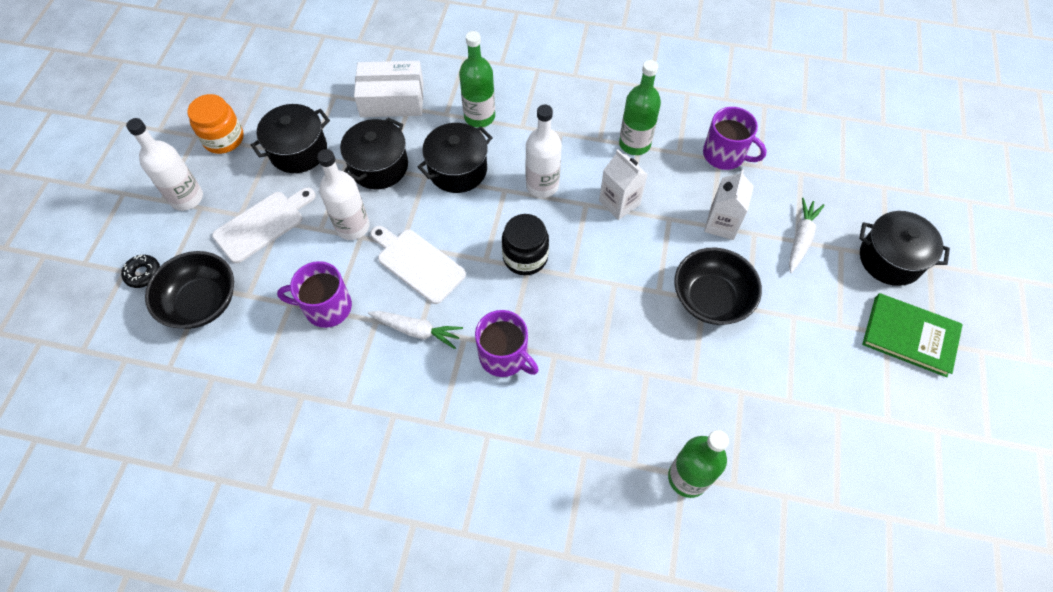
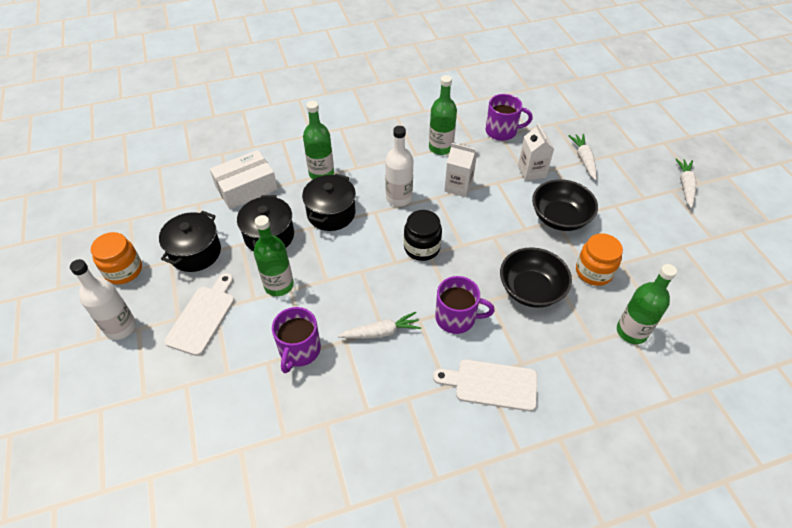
camera: 30 degrees left, 10 degrees down
black donut [121,254,160,288] -> none
black bowl [145,251,234,329] -> black bowl moved to [500,247,572,308]
purple mug [277,261,352,328] -> purple mug turned 45 degrees counterclockwise [272,307,321,373]
white bottle [317,149,370,240] -> green bottle [254,215,294,296]
white cutting board [370,226,466,304] -> white cutting board moved to [433,360,537,411]
black pot [859,211,950,286] -> none
green book [862,293,963,377] -> white carrot [676,158,697,208]
none -> orange jar [576,233,623,286]

